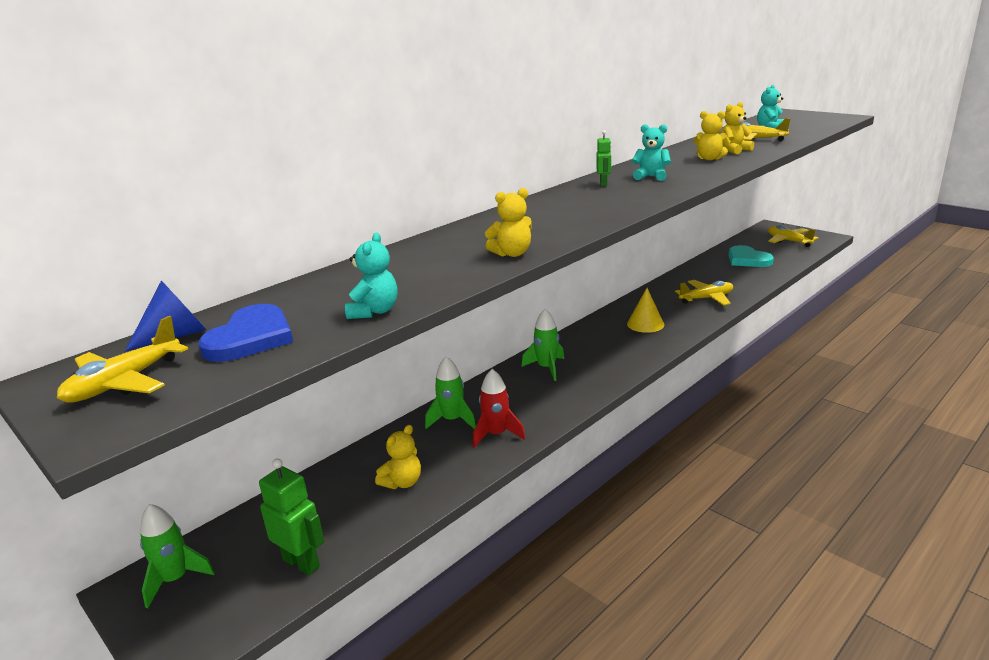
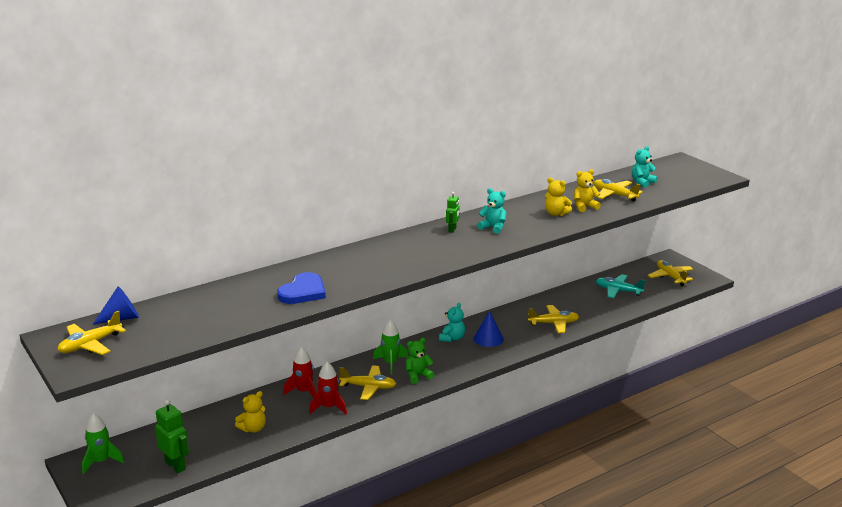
camera: 10 degrees right, 0 degrees up
blue heart [198,304,293,362] -> blue heart moved to [277,272,326,304]
turquoise teddy bear [345,233,398,319] -> turquoise teddy bear moved to [439,303,465,342]
green rocket [425,356,476,429] -> red rocket [283,347,316,398]
yellow teddy bear [485,188,532,257] -> none
yellow cone [627,288,664,333] -> blue cone [474,310,504,347]
turquoise heart [728,245,774,267] -> turquoise plane [596,274,645,298]
none -> yellow plane [339,365,396,400]
none -> green teddy bear [406,338,435,384]

